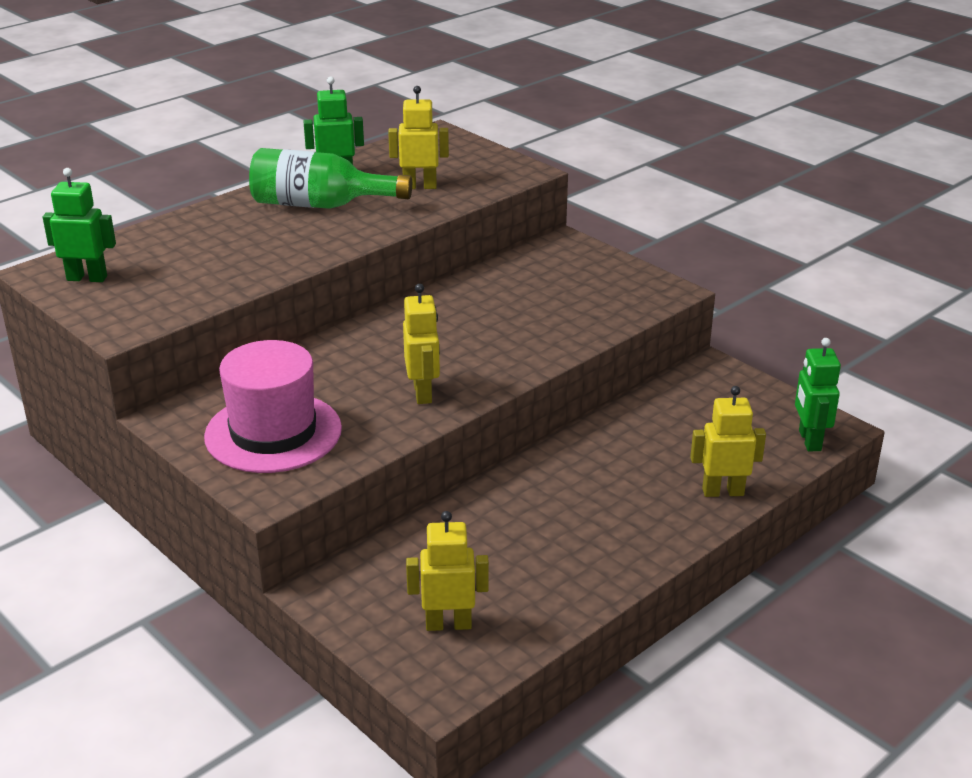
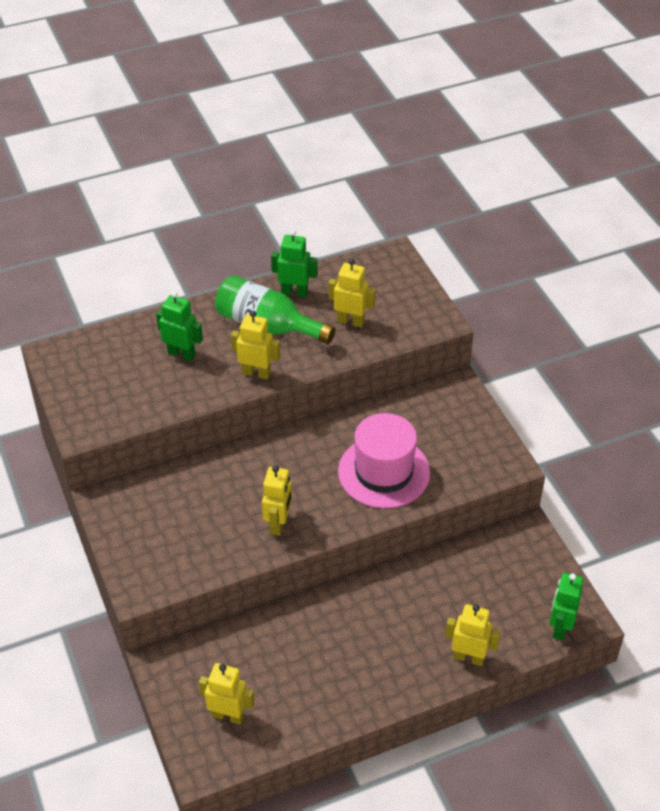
camera: 20 degrees right, 15 degrees up
green robot [43,168,116,282] -> green robot moved to [156,291,203,361]
pink hat [204,340,342,473] -> pink hat moved to [338,413,430,508]
none -> yellow robot [231,311,280,380]

